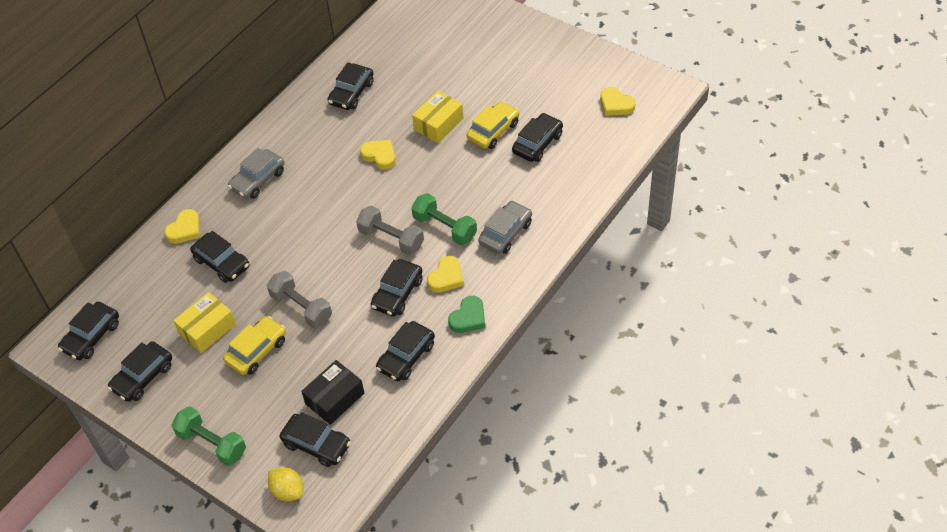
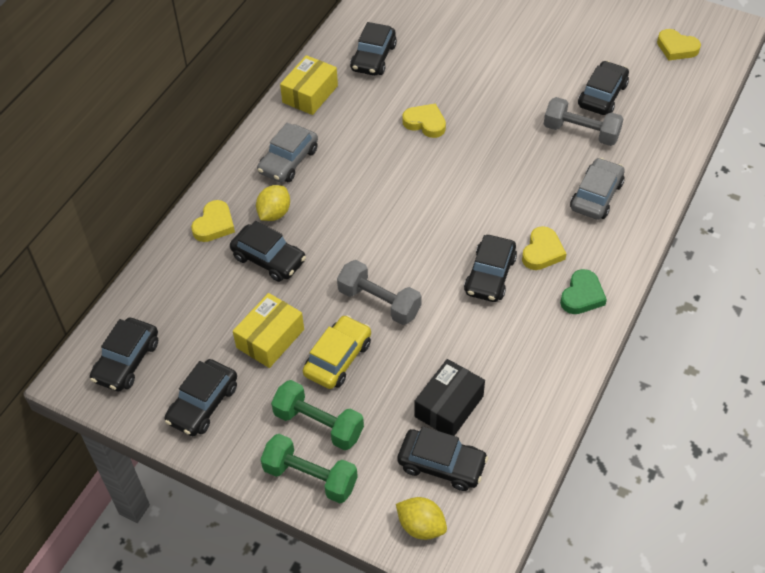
camera: 10 degrees left, 0 degrees up
grey dumbbell [356,206,424,255] -> grey dumbbell moved to [544,97,624,146]
black car [376,321,435,381] -> none
green dumbbell [411,193,477,245] -> green dumbbell moved to [271,380,364,450]
yellow box [412,91,463,143] -> yellow box moved to [280,55,338,115]
yellow car [467,101,519,149] -> none
none -> yellow lemon [256,185,290,221]

